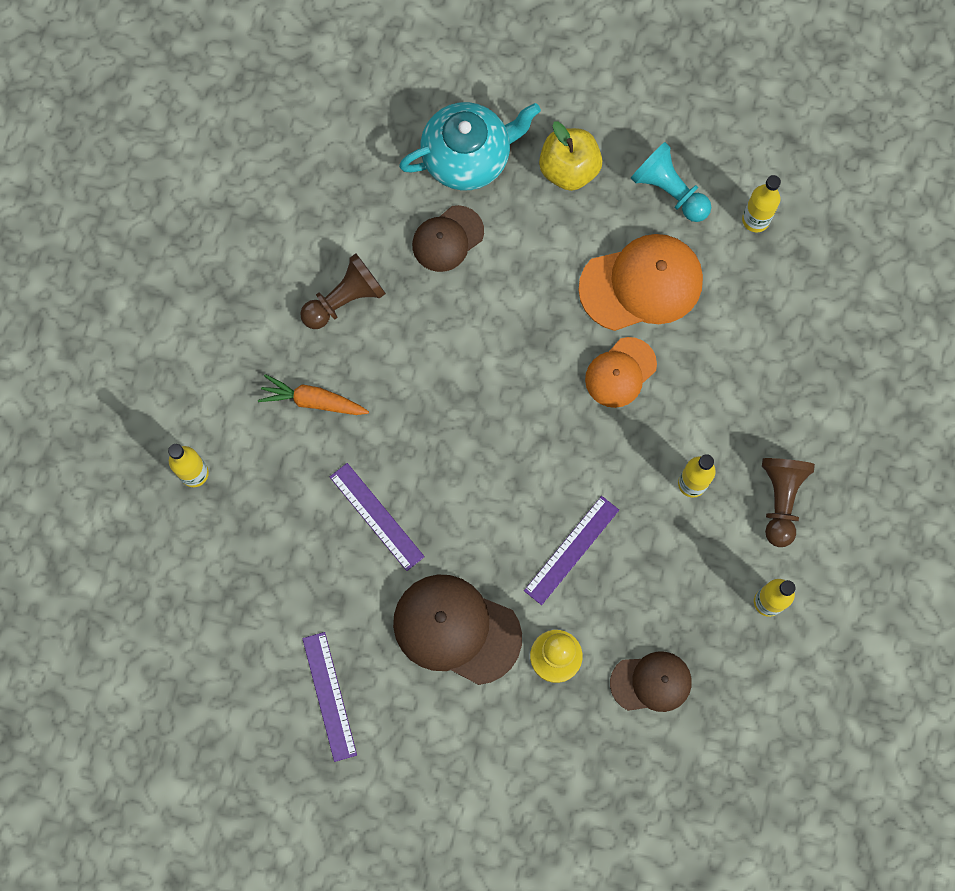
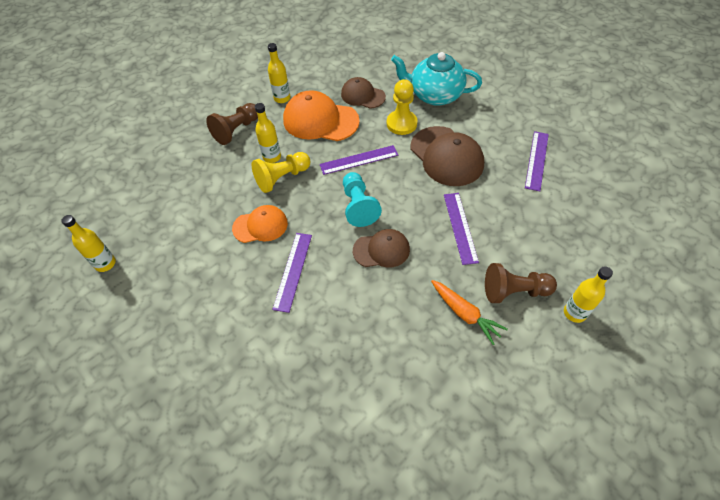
camera: 145 degrees left, 20 degrees down
brown pawn [300,253,386,329] -> brown pawn moved to [485,263,557,303]
turquoise teapot [399,102,541,190] -> turquoise teapot moved to [391,52,482,106]
brown cap [412,205,484,272] -> brown cap moved to [353,229,410,267]
yellow apple [539,121,603,191] -> none
orange cap [578,234,703,331] -> orange cap moved to [283,90,360,141]
turquoise pawn [631,142,711,222] -> turquoise pawn moved to [343,172,382,227]
none -> yellow pawn [252,152,310,193]
none -> purple ruler [272,233,312,313]

